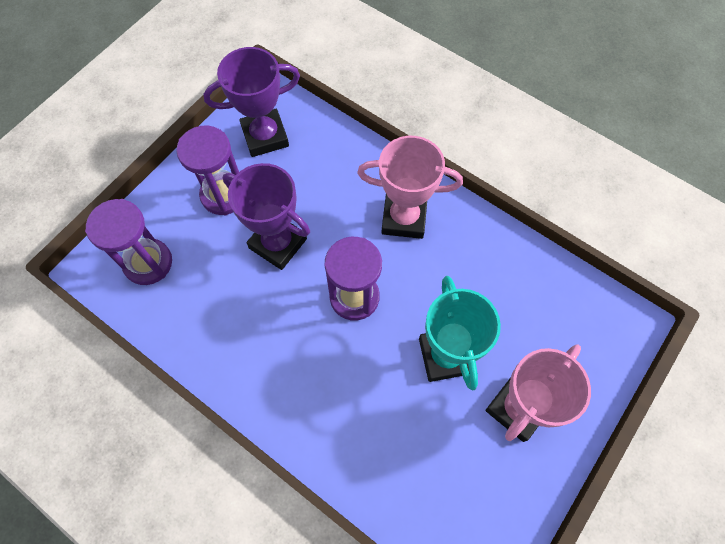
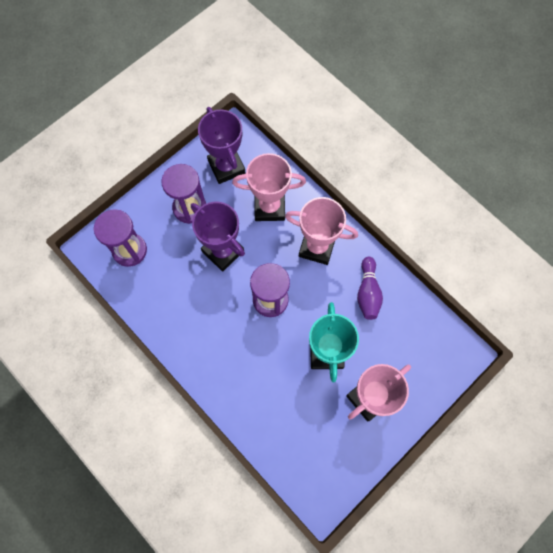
camera: 10 degrees right, 5 degrees up
purple trophy [203,47,300,157] -> purple trophy turned 75 degrees clockwise [198,107,245,184]
none -> pink trophy [232,153,306,221]
none -> purple bowling pin [357,257,383,320]

